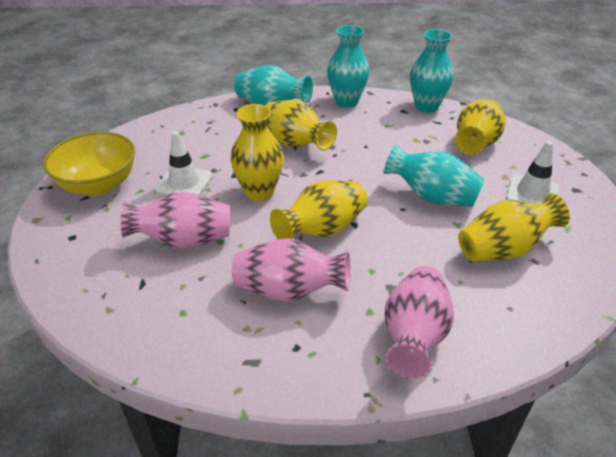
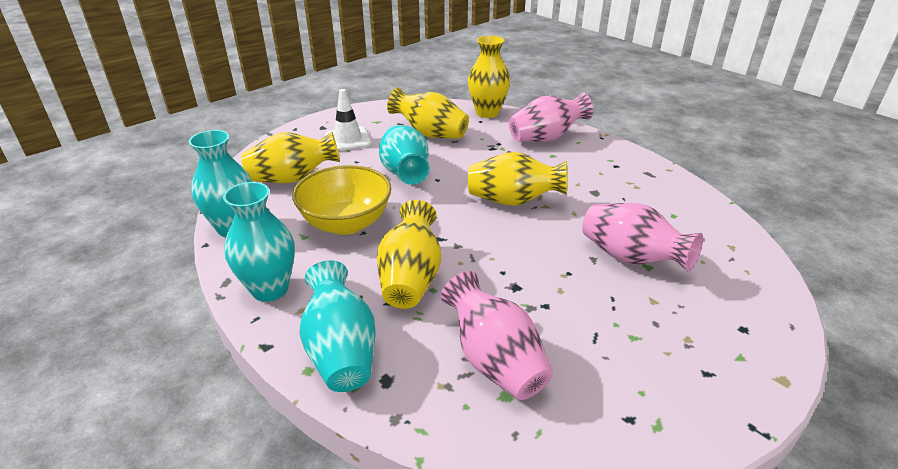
camera: 130 degrees left, 5 degrees down
yellow bowl [43,132,135,196] -> yellow bowl moved to [292,165,391,235]
white traffic cone [155,131,213,195] -> none
yellow vase [230,104,284,201] -> yellow vase moved to [468,36,510,118]
pink vase [232,238,350,302] -> pink vase moved to [441,271,553,400]

